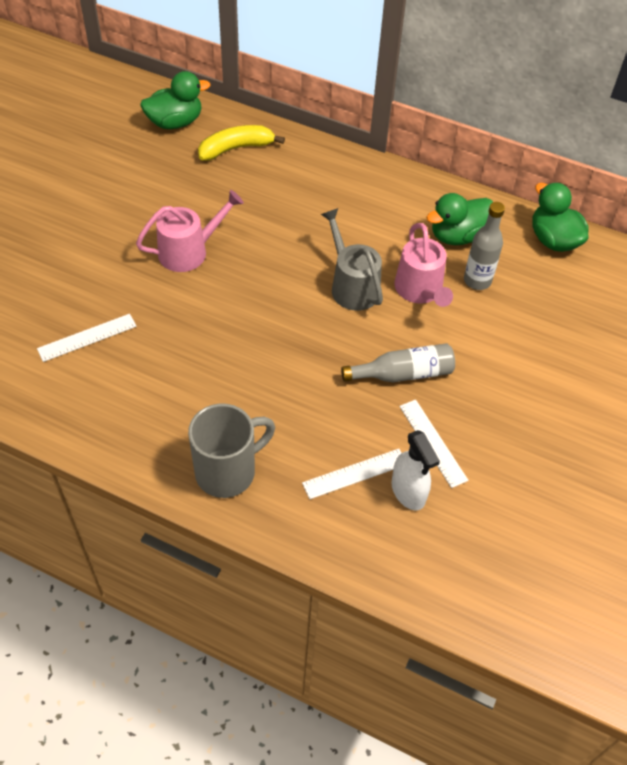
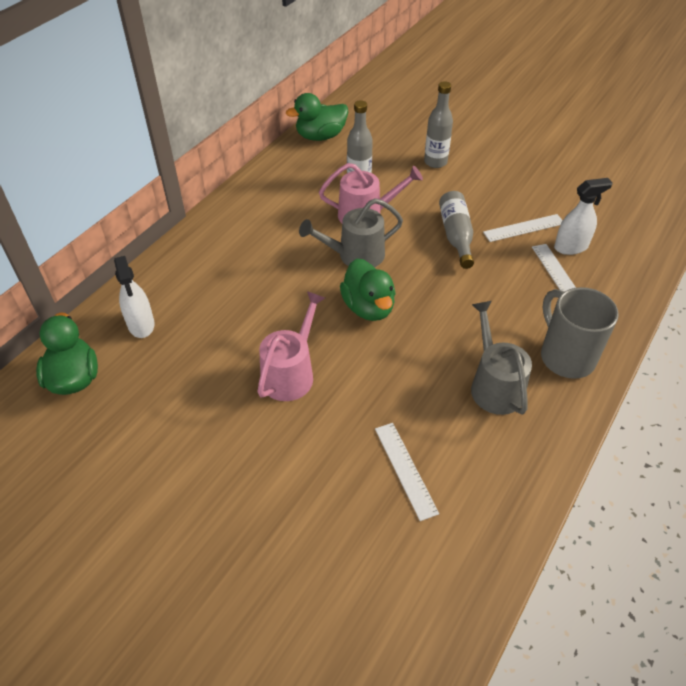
camera: 80 degrees left, 5 degrees down
pink watering can [136,190,244,272] -> pink watering can turned 45 degrees clockwise [257,291,325,401]
yellow banana [198,125,285,161] -> white spray bottle [114,256,154,338]
green duck [426,193,493,245] -> green duck moved to [340,258,395,321]
none -> grey bottle [424,81,453,168]
none -> grey watering can [471,301,532,415]

